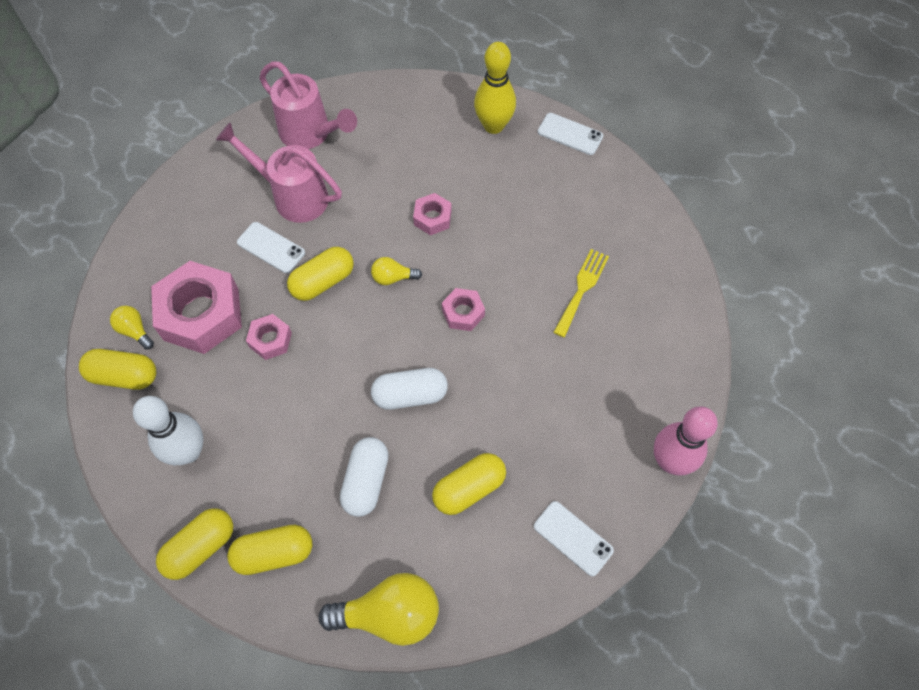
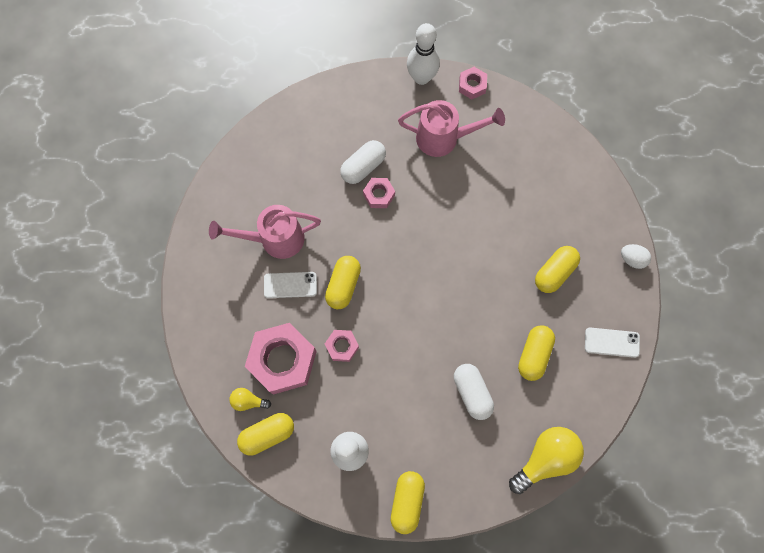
camera: 35 degrees left, 10 degrees up
yellow capsule [227,525,312,575] -> yellow capsule moved to [535,246,580,293]
pink watering can [259,62,357,149] -> pink watering can moved to [398,100,505,157]
yellow light bulb [371,257,422,285] -> none
white capsule [371,368,448,410] -> white capsule moved to [340,140,386,184]
pink nut [442,288,485,331] -> pink nut moved to [459,67,487,100]
yellow bowling pin [474,42,516,134] -> none
white phone [538,113,603,155] -> white bowling pin [407,23,440,85]
yellow fork [553,249,609,338] -> none
pink bowling pin [654,406,718,476] -> white egg [621,244,651,269]

